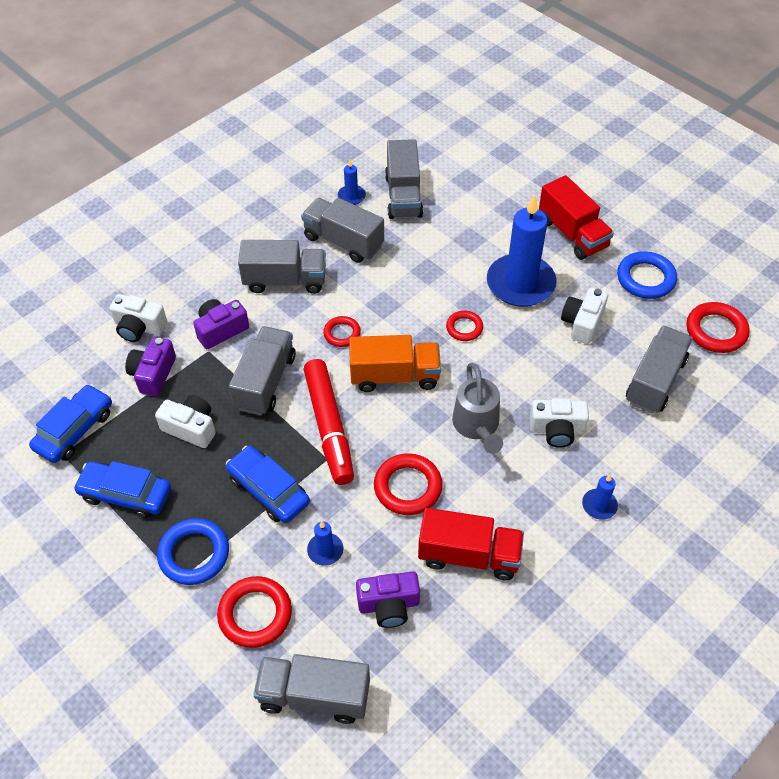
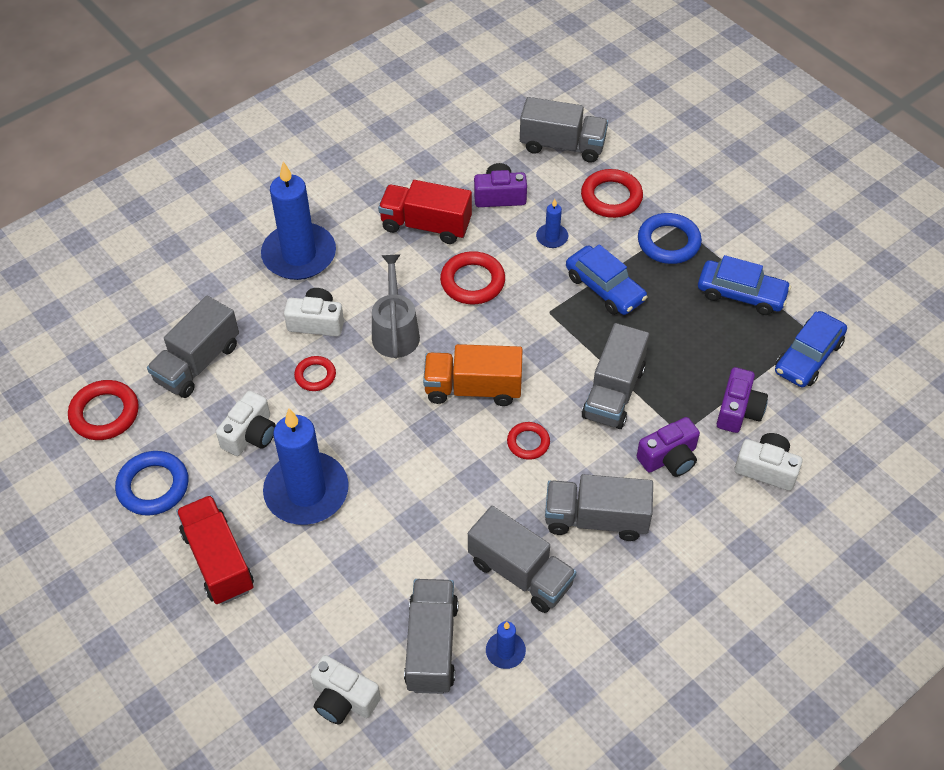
camera: 175 degrees left, 0 degrees up
white camera [155,395,216,448] -> white camera moved to [310,655,381,725]
red marker [303,359,354,485] -> none
red ring [446,311,483,341] -> red ring moved to [294,356,336,391]
blue candle [582,475,618,520] -> blue candle [261,161,336,280], size x2.30

